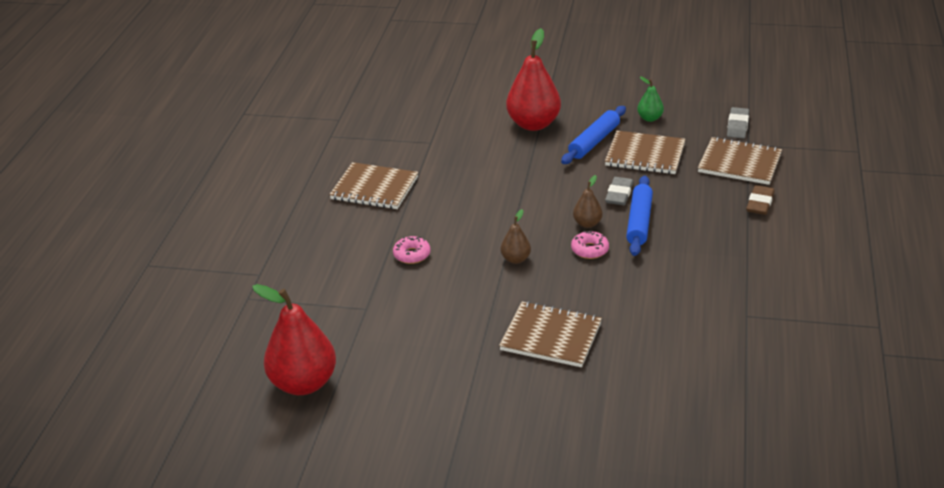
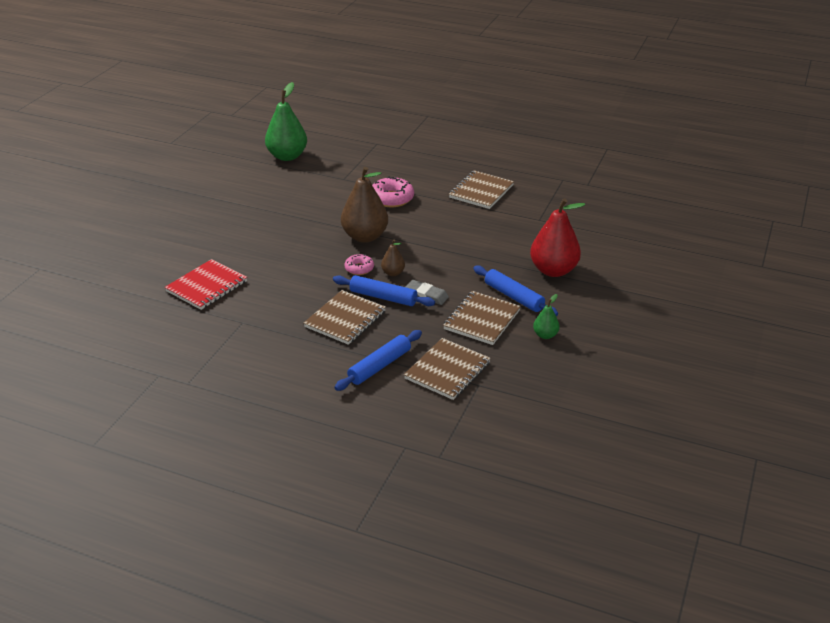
camera: 100 degrees right, 0 degrees up
red pear [252,284,336,395] -> green pear [265,82,307,161]
pink donut [393,236,430,264] -> pink donut [372,176,414,207], size x1.67
brown notebook [499,301,602,367] -> brown notebook moved to [304,290,386,345]
brown pear [500,209,531,264] -> brown pear [341,167,388,243], size x2.08
grey eraser [727,107,749,138] -> none
brown eraser [746,185,775,215] -> blue rolling pin [334,330,422,391]
none -> red notebook [165,259,247,310]

